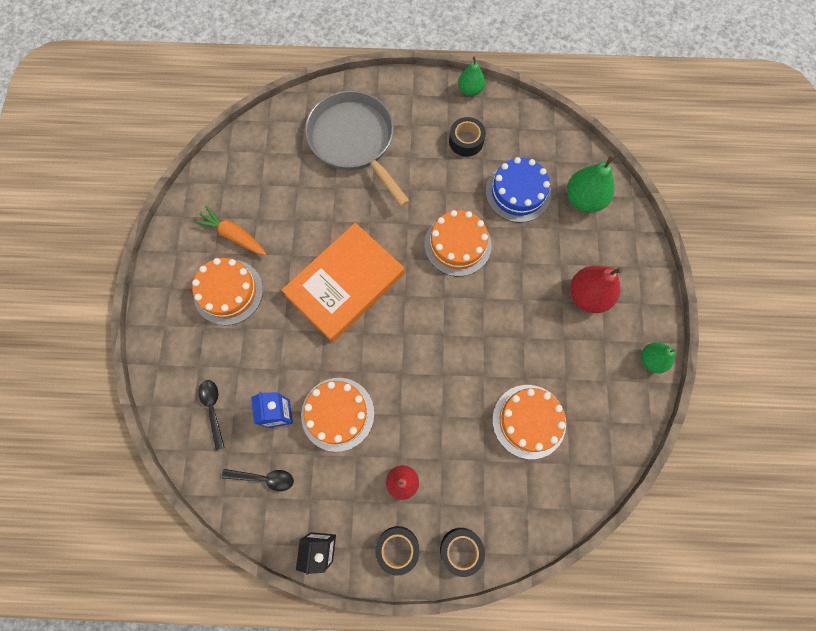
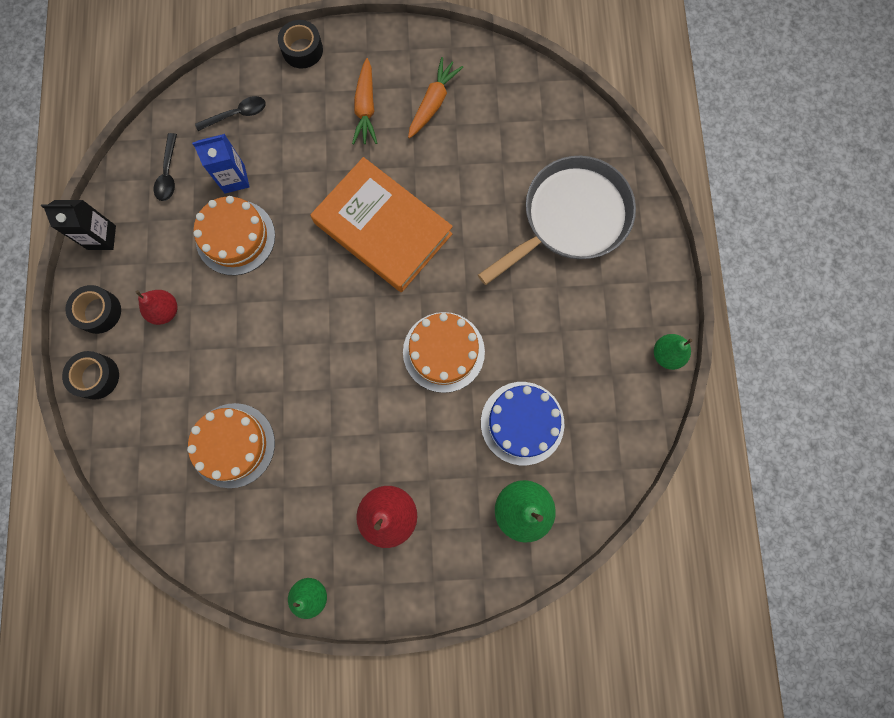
camera: 85 degrees right, 5 degrees up
orange cake [192,258,263,325] -> orange carrot [352,58,377,144]
black tape [449,117,486,157] -> black tape moved to [278,20,323,68]

